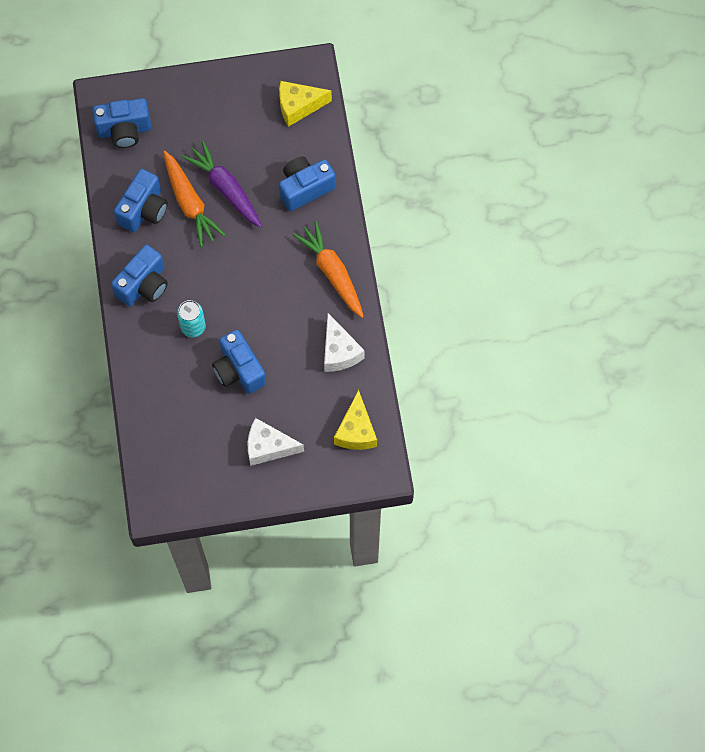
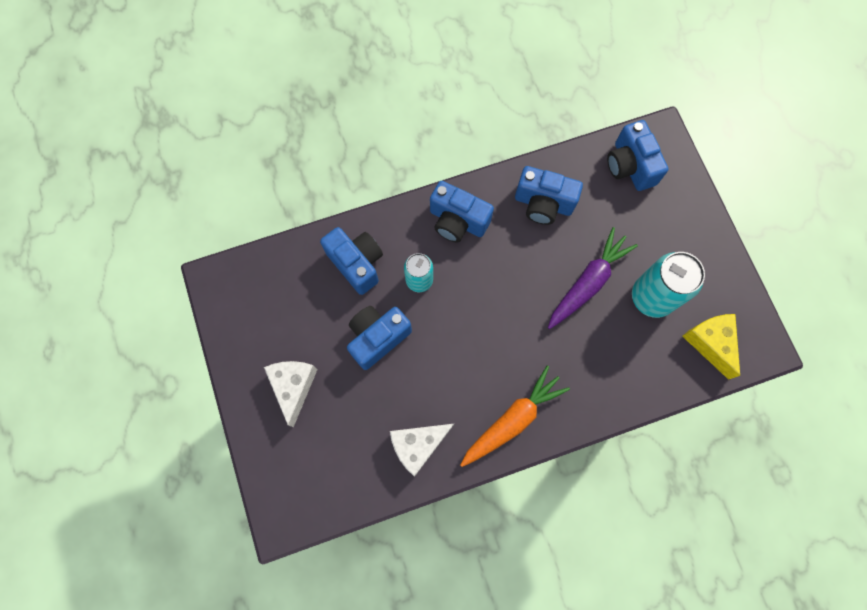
camera: 80 degrees right, 5 degrees up
orange carrot [163,151,226,247] -> none
blue camera [279,157,336,211] -> blue camera moved to [320,227,383,295]
yellow cheese [334,390,377,450] -> none
none -> turquoise can [632,252,705,318]

